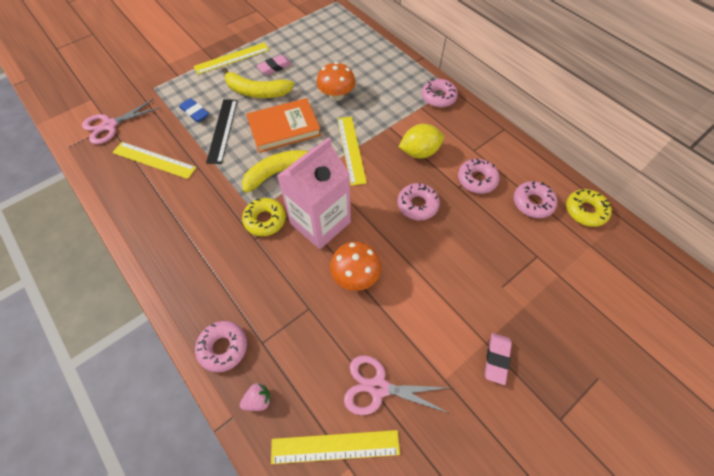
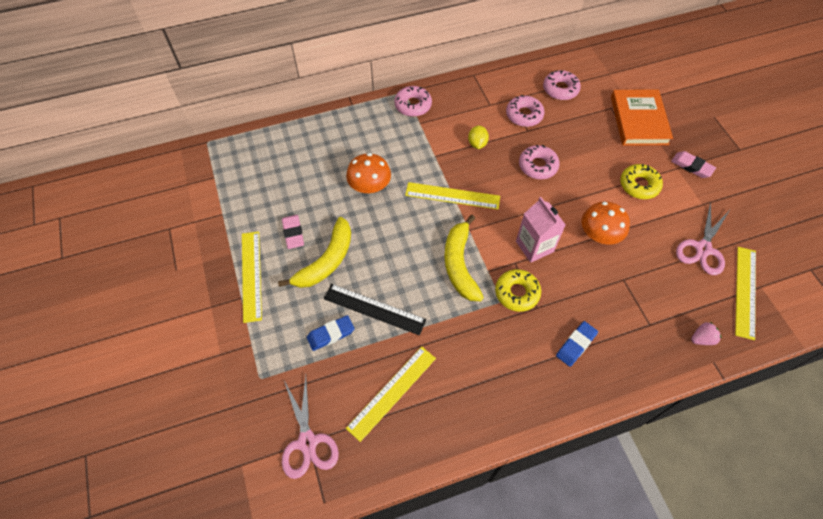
camera: 70 degrees left, 0 degrees up
pink donut [195,321,247,372] -> none
pink strawberry [240,383,271,411] -> pink strawberry turned 75 degrees clockwise [691,322,721,345]
orange book [246,98,321,153] -> orange book moved to [611,89,673,146]
pink carton [277,137,351,249] -> pink carton [516,197,566,263], size x0.64
yellow lemon [399,124,444,158] -> yellow lemon [468,125,489,149], size x0.62
yellow donut [566,189,612,227] -> yellow donut moved to [620,164,663,199]
none -> blue eraser [556,321,598,367]

